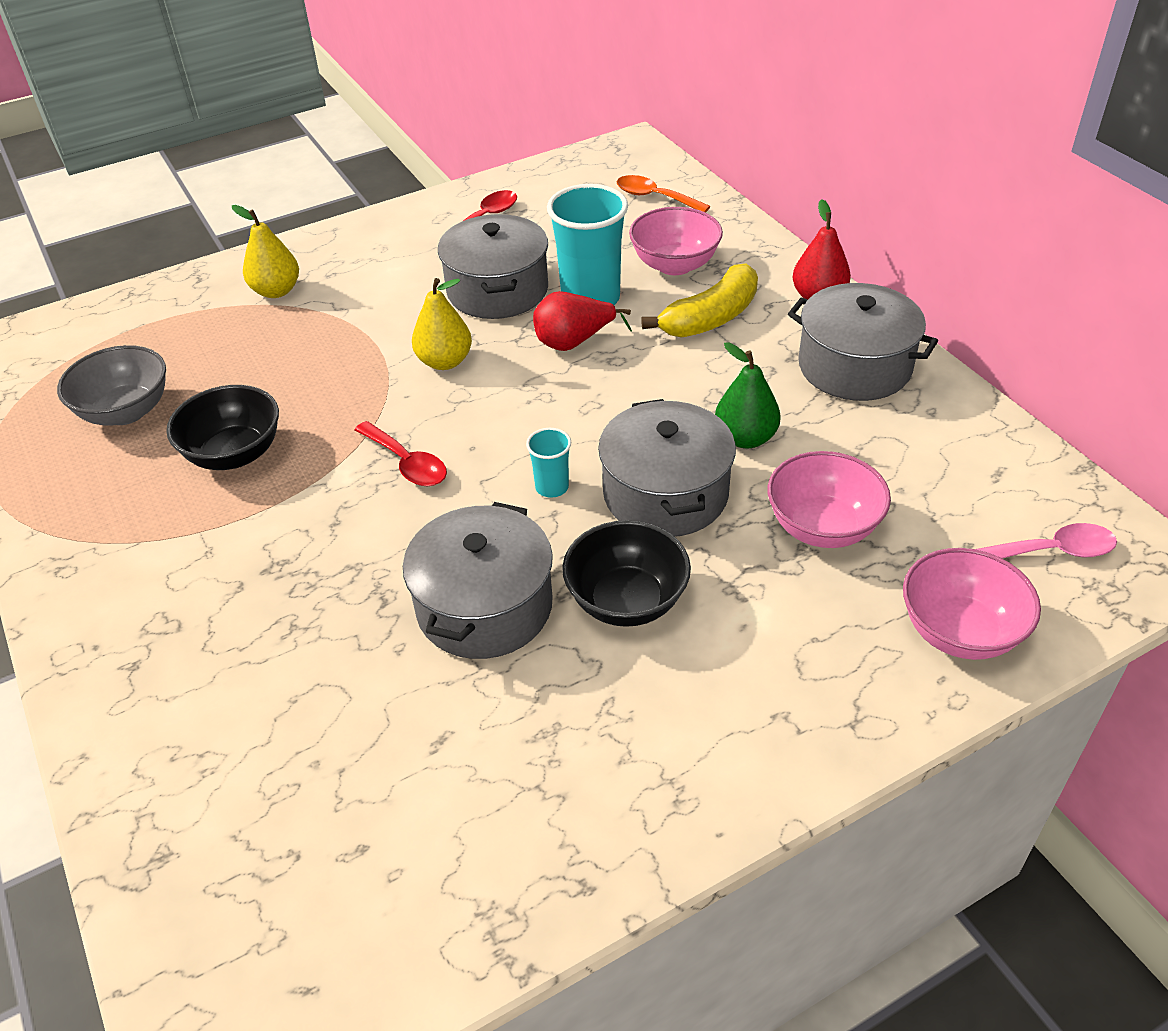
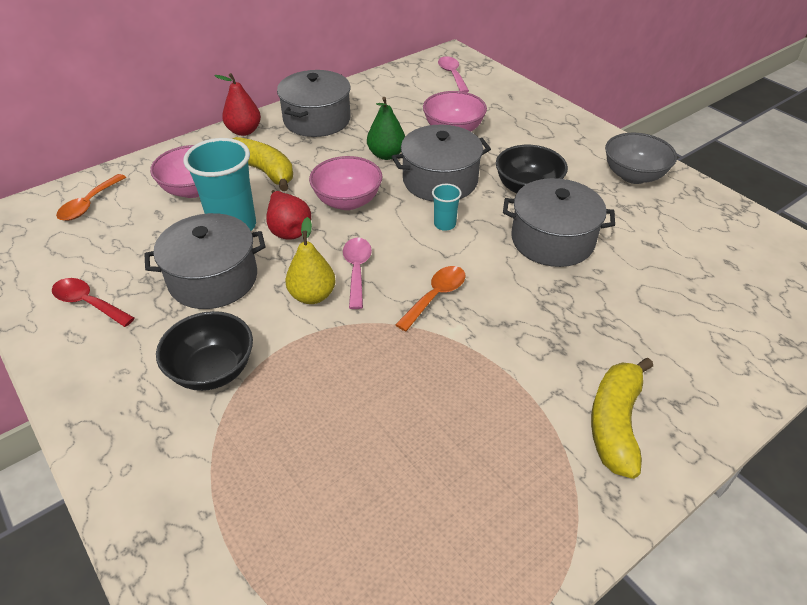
camera: 100 degrees left, 0 degrees up
grey bowl [57,345,166,426] -> grey bowl moved to [605,133,677,184]
black bowl [166,385,279,470] -> black bowl moved to [156,311,253,391]
yellow pear [232,205,299,298] -> none
red spoon [354,421,447,486] -> orange spoon [395,266,465,332]
pink bowl [903,548,1041,660] -> pink bowl moved to [309,156,382,210]
none -> pink spoon [343,238,372,309]
none -> yellow banana [591,358,653,479]

